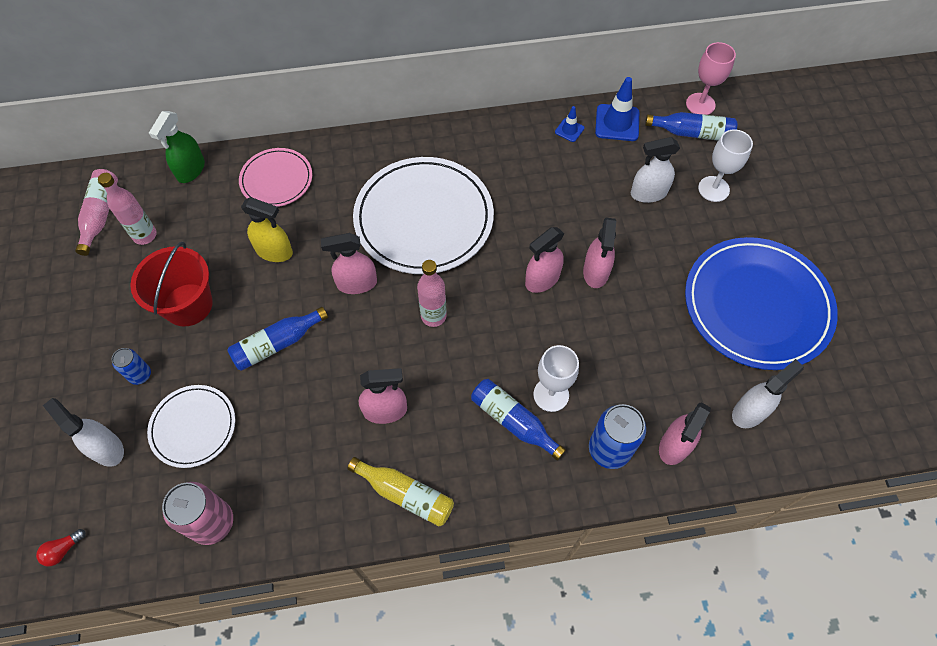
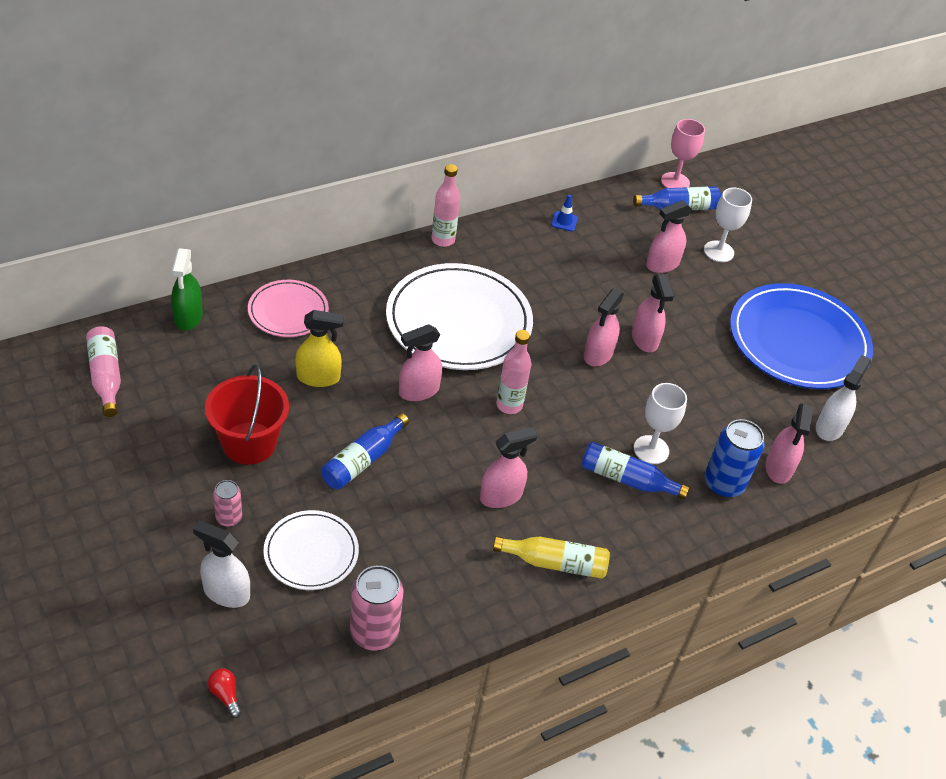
camera: 25 degrees left, 15 degrees down
red light bulb [36,529,86,567] -> red light bulb turned 120 degrees clockwise [208,668,242,718]
pink bottle [98,173,157,245] -> pink bottle moved to [432,164,460,247]
blue can [112,348,151,385] -> pink can [213,480,242,527]
blue traffic cone [595,77,639,141] -> none
white spray bottle [631,137,680,203] -> pink spray bottle [646,200,692,273]

